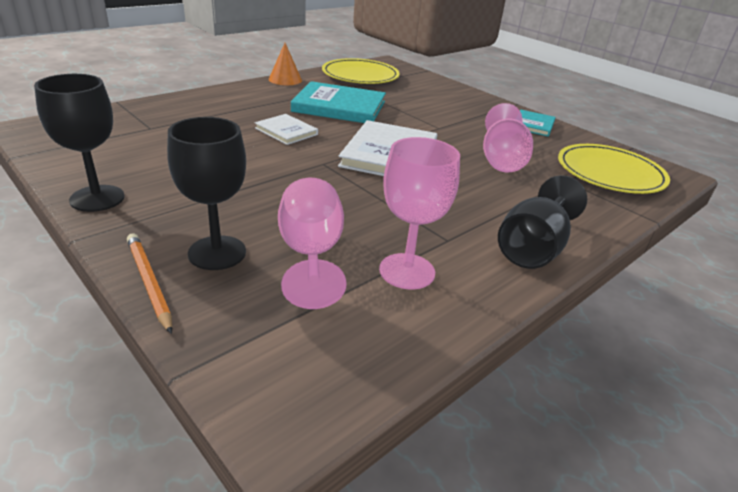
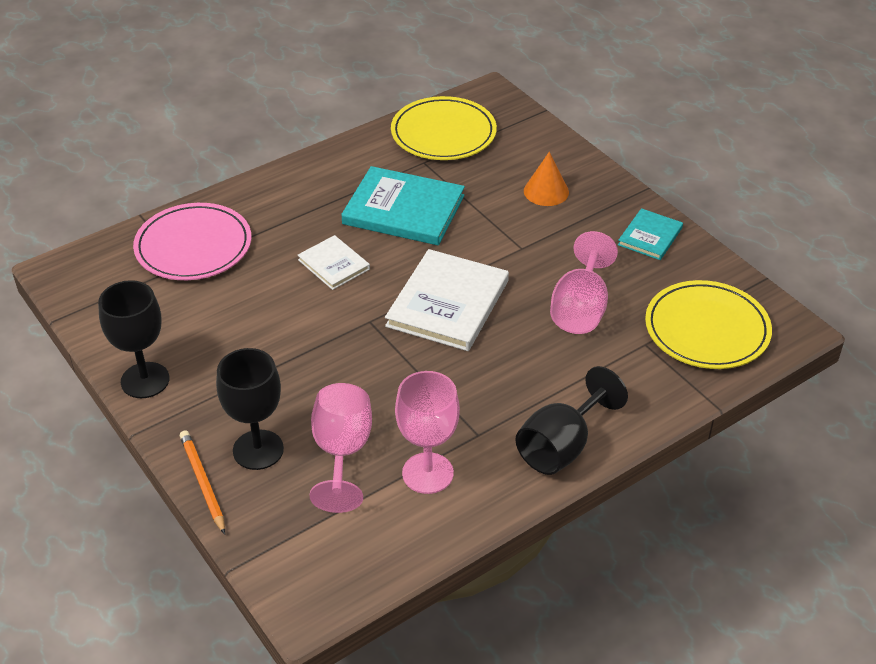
camera: 10 degrees right, 10 degrees up
orange cone [269,43,302,85] -> orange cone moved to [524,152,569,206]
none -> pink plate [133,203,251,280]

